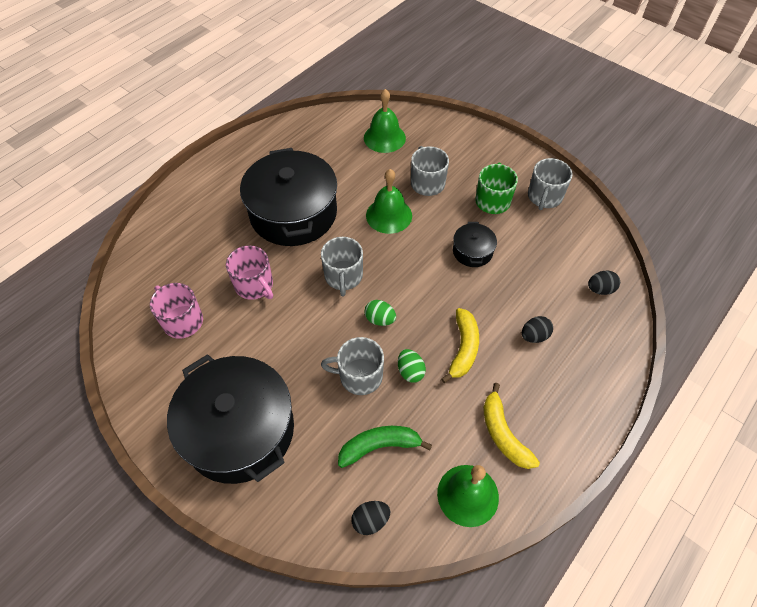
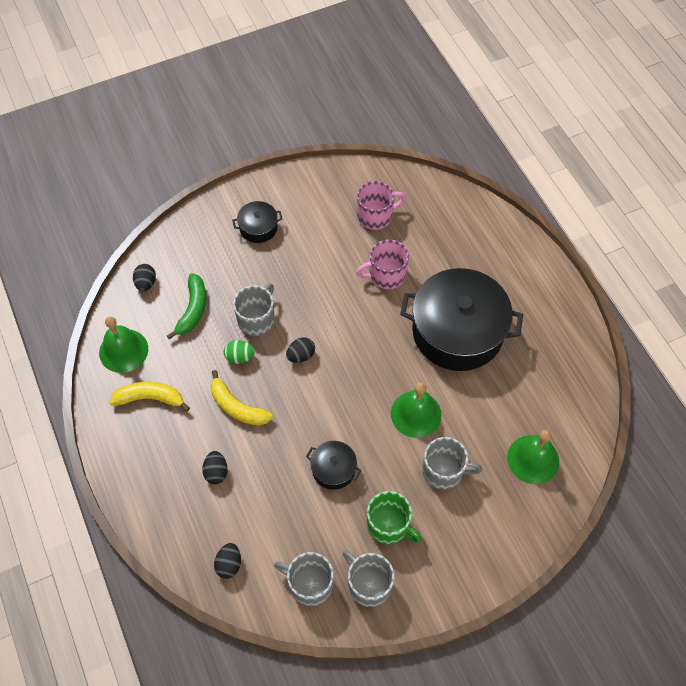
camera: 115 degrees right, 5 degrees up
black pot [167,354,294,484] -> black pot [232,201,282,243], size x0.44
grey mug [321,237,363,296] -> grey mug moved to [274,552,334,606]
green egg [364,300,396,326] -> black egg [286,337,315,363]

